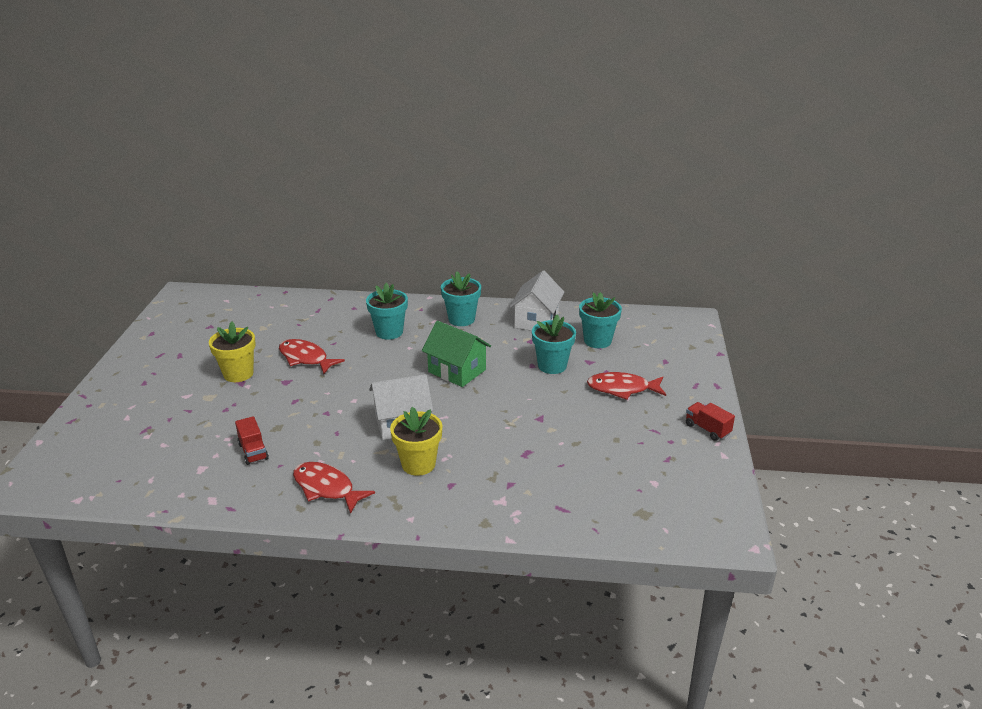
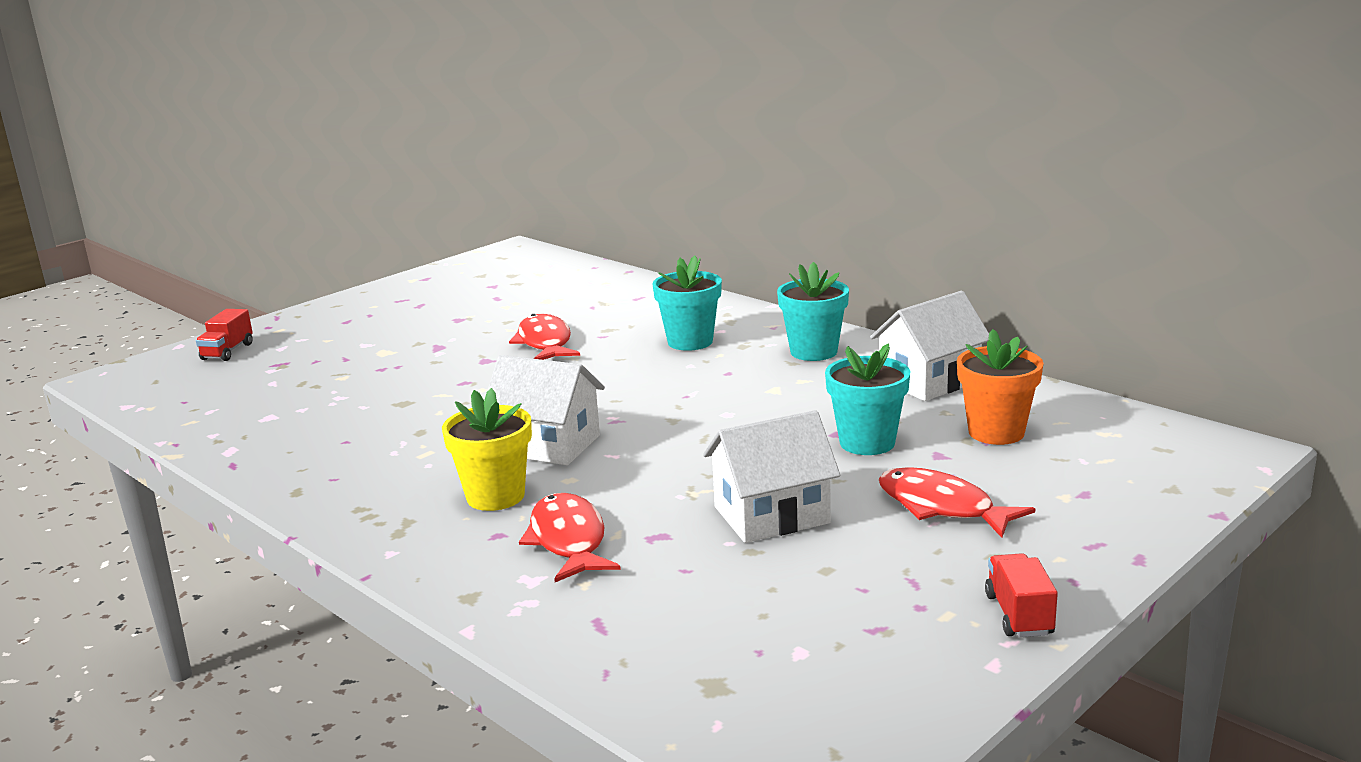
camera: 40 degrees right, 10 degrees down
yellow flower pot [209,322,256,382] -> none
red truck [235,416,269,465] -> red truck moved to [196,309,253,361]
red fish [293,462,375,514] -> red fish moved to [519,493,621,582]
green house [422,321,491,387] -> none
turquoise flower pot [579,292,622,348] -> orange flower pot [957,329,1043,445]
none -> white house [703,410,840,543]

